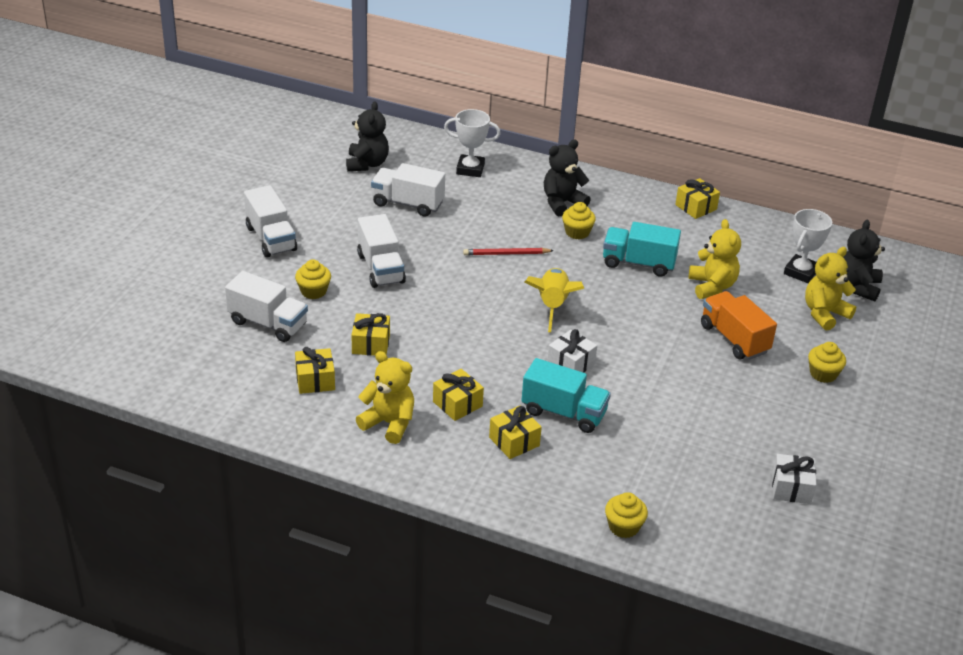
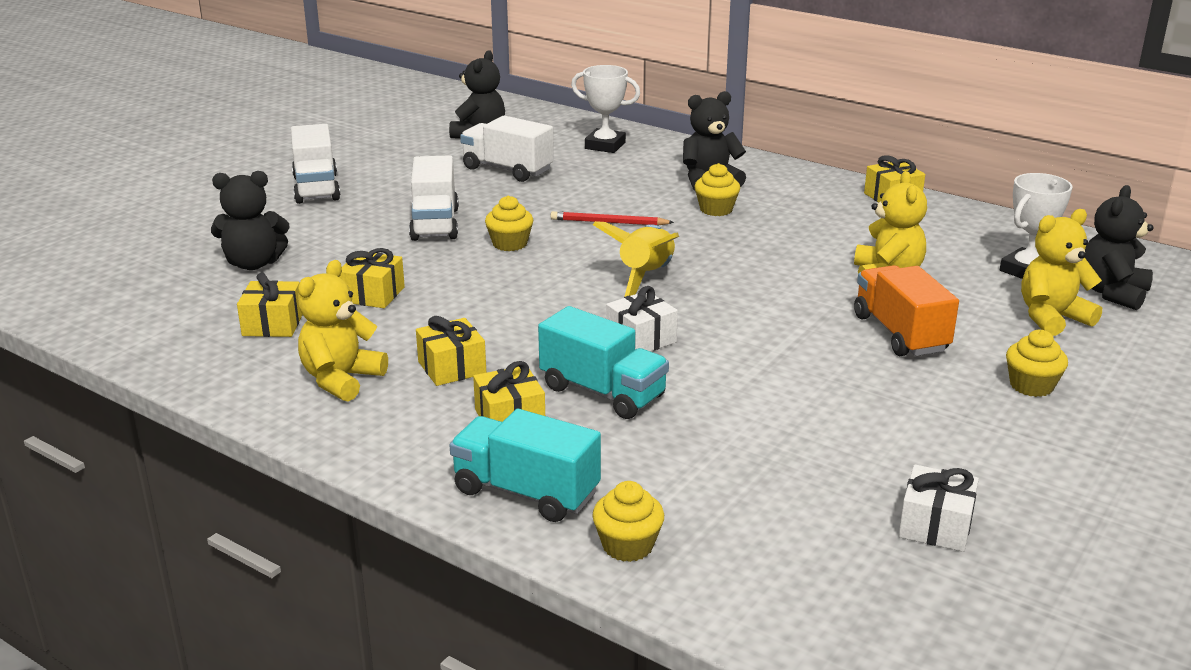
camera: 15 degrees right, 10 degrees down
white truck [225,271,308,342] -> black teddy bear [211,171,289,270]
yellow cupcake [295,259,331,299] -> yellow cupcake moved to [485,196,533,251]
yellow teddy bear [356,351,414,444] -> yellow teddy bear turned 105 degrees counterclockwise [298,260,388,402]
turquoise truck [603,222,681,277] -> turquoise truck moved to [449,409,601,522]

